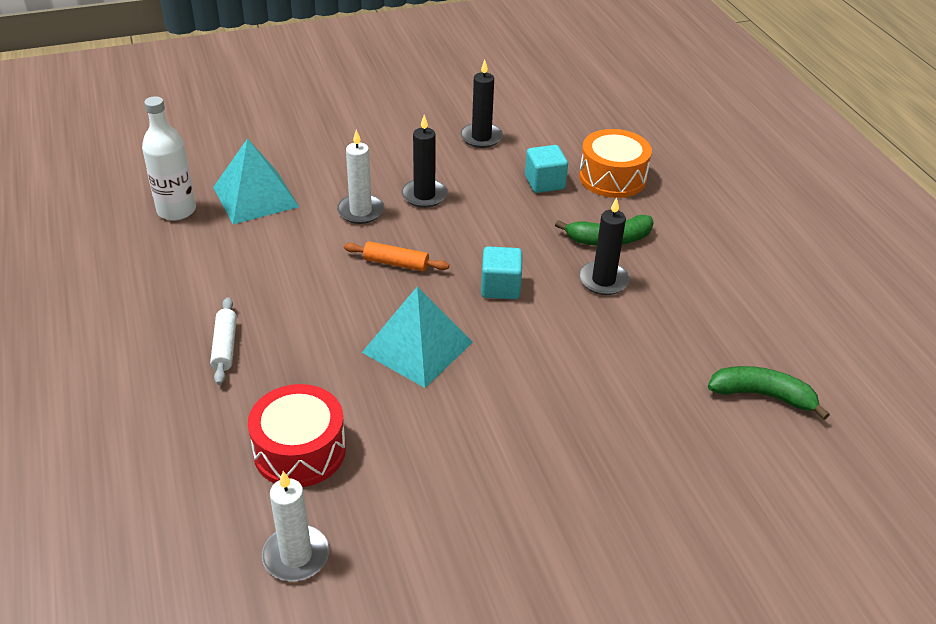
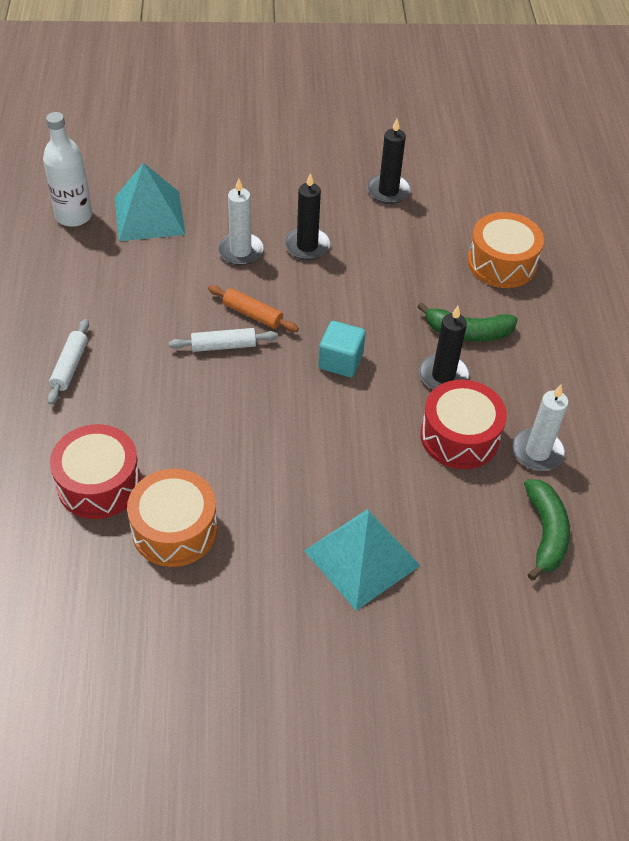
camera: 15 degrees right, 10 degrees up
white candle [262,471,329,581] -> white candle moved to [512,385,569,471]
turquoise pyramid [362,286,473,388] -> turquoise pyramid moved to [304,509,421,611]
turquoise cube [525,145,568,193] -> none
green banana [708,366,830,420] -> green banana turned 60 degrees clockwise [524,479,570,581]
none -> orange drum [127,469,217,567]
none -> white rolling pin [169,328,278,352]
none -> red drum [420,380,507,469]

